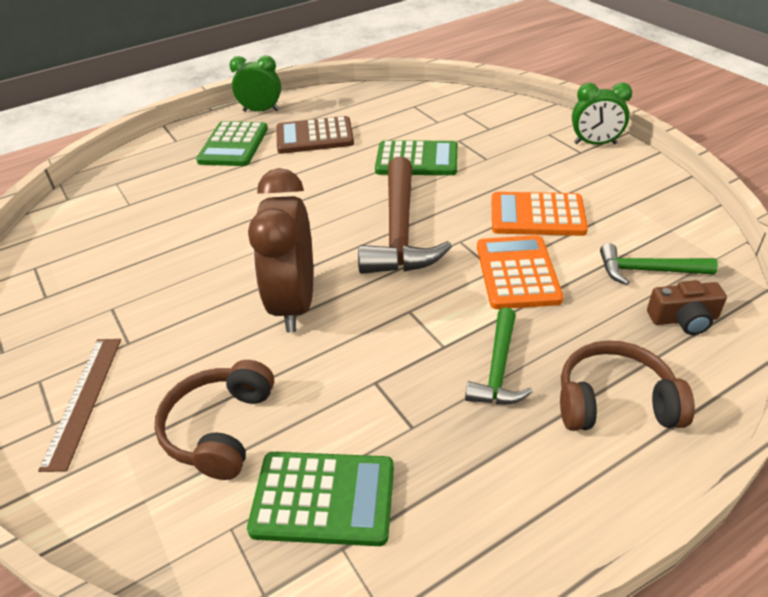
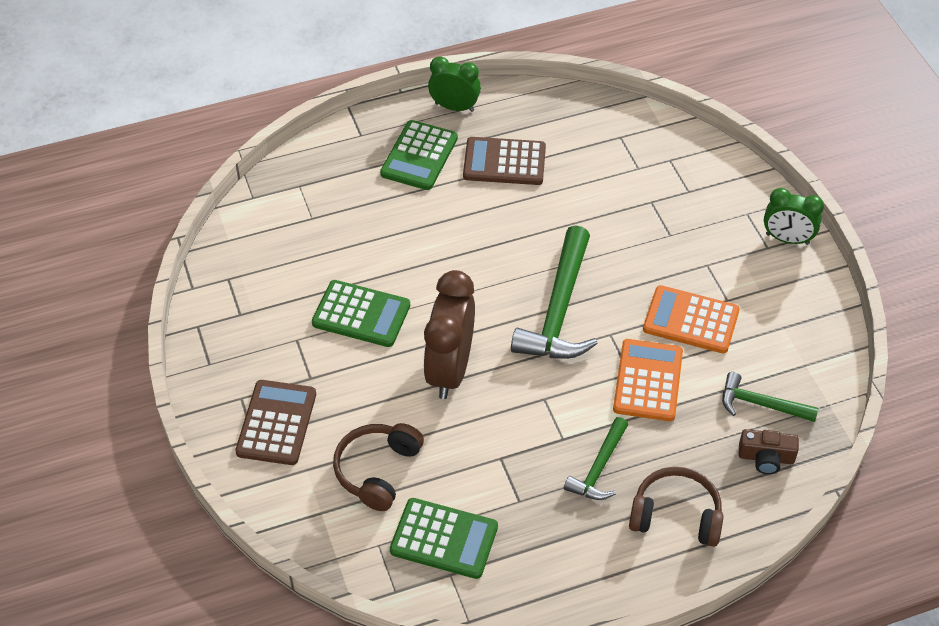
camera: 10 degrees right, 10 degrees up
brown ruler [38,339,121,472] -> brown calculator [235,380,316,465]
brown hammer [358,157,452,274] -> green hammer [511,225,598,359]
green calculator [375,140,458,175] -> green calculator moved to [312,280,410,347]

